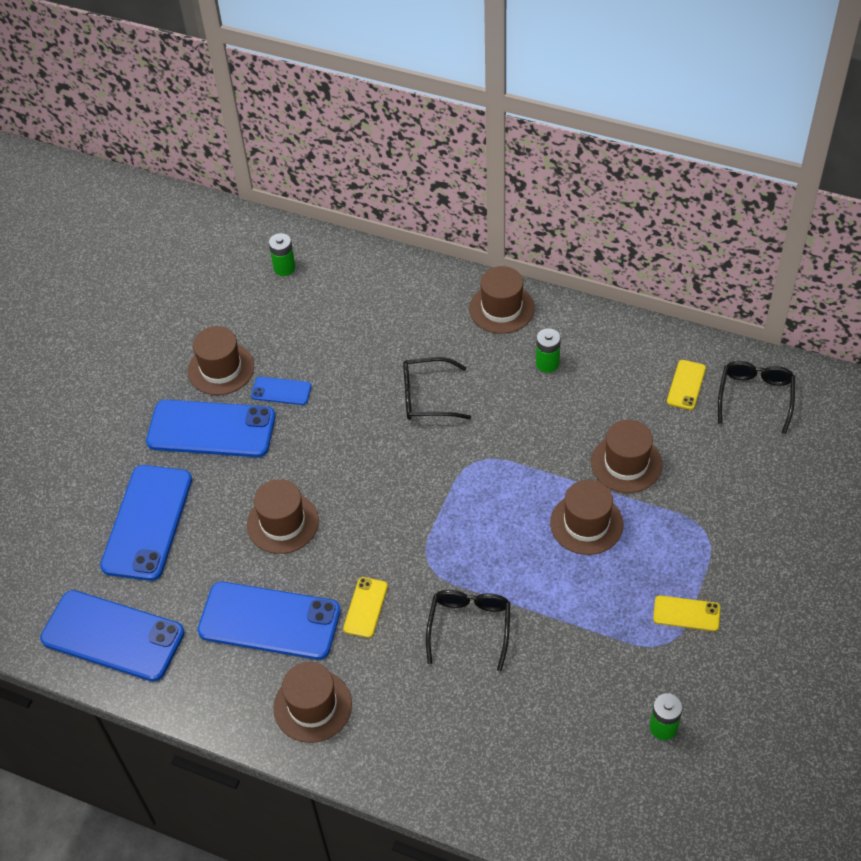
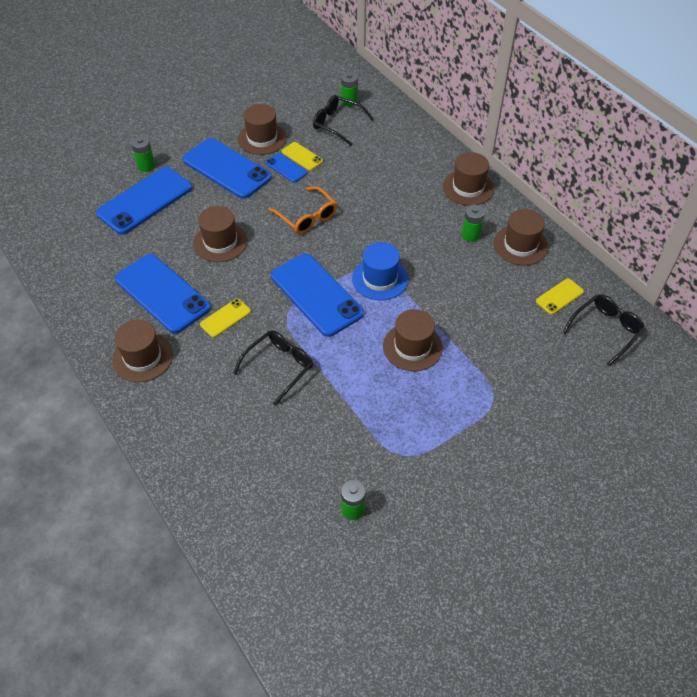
camera: 30 degrees right, 0 degrees up
blue phone [40,590,185,681] -> blue phone moved to [271,254,364,337]
black glasses [403,357,471,420] -> black glasses moved to [313,95,374,146]
brown hat [591,420,662,493] -> brown hat moved to [494,209,548,266]
yellow phone [653,595,720,631] -> yellow phone moved to [281,142,323,171]
none -> green battery [131,136,155,172]
none -> orange glasses [268,186,337,234]
none -> blue hat [352,242,408,300]

